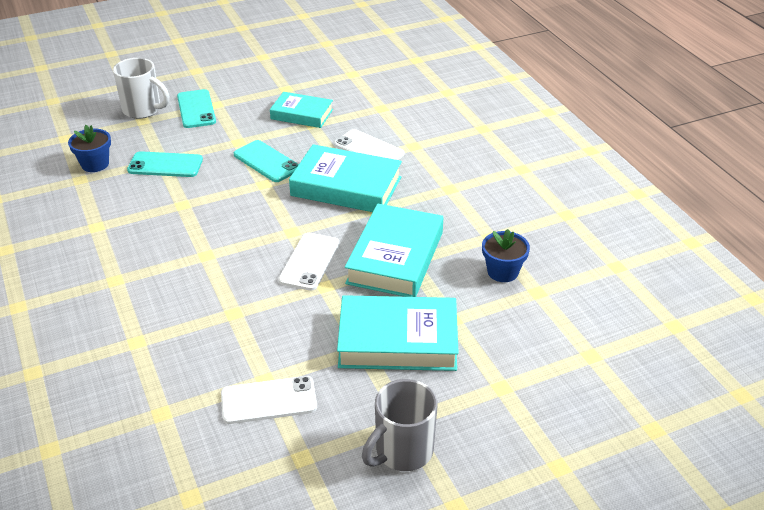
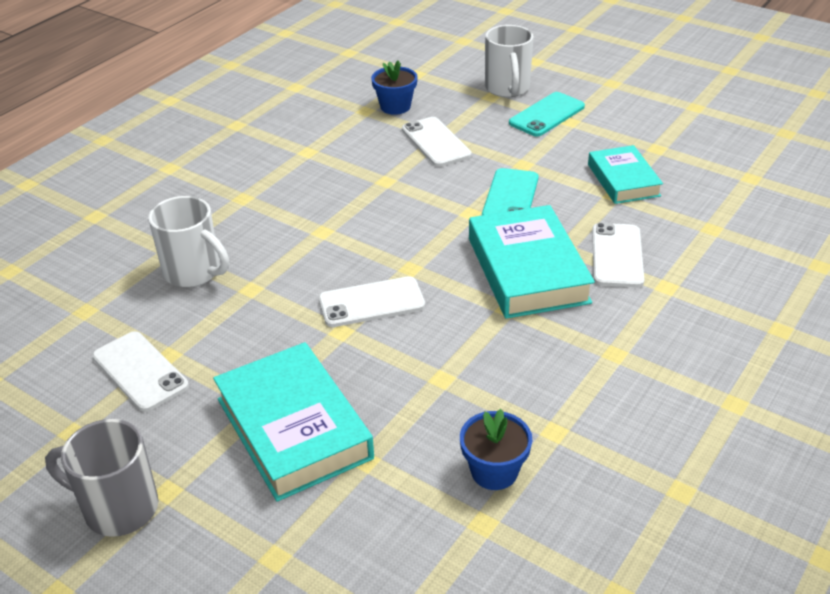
camera: 60 degrees right, 0 degrees up
turquoise phone [127,151,203,177] -> white phone [402,117,471,167]
turquoise book [345,204,443,297] -> none
none -> white mug [148,196,229,287]

